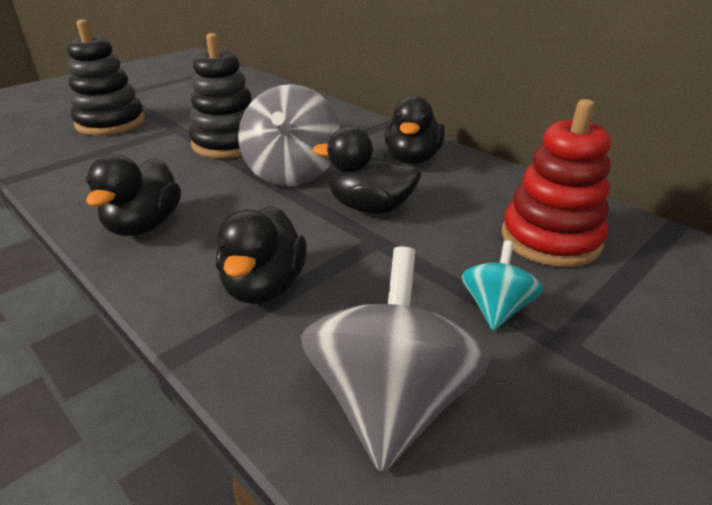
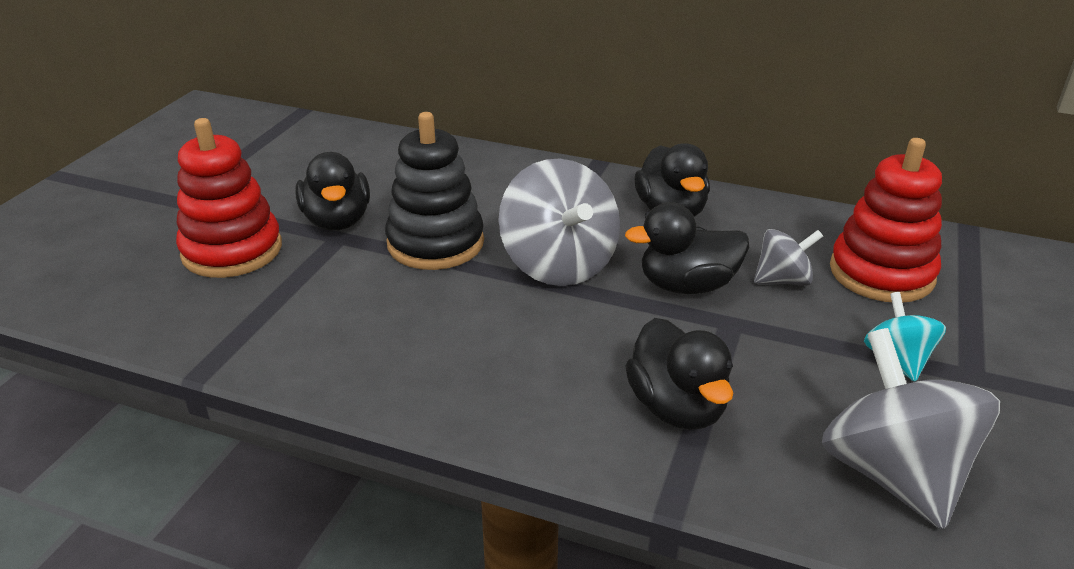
camera: 25 degrees left, 0 degrees up
black stacking toy [67,20,145,136] -> red stacking toy [176,118,282,278]
black duck [86,154,181,236] -> black duck moved to [295,152,370,230]
none -> grey spinning top [754,229,823,286]

